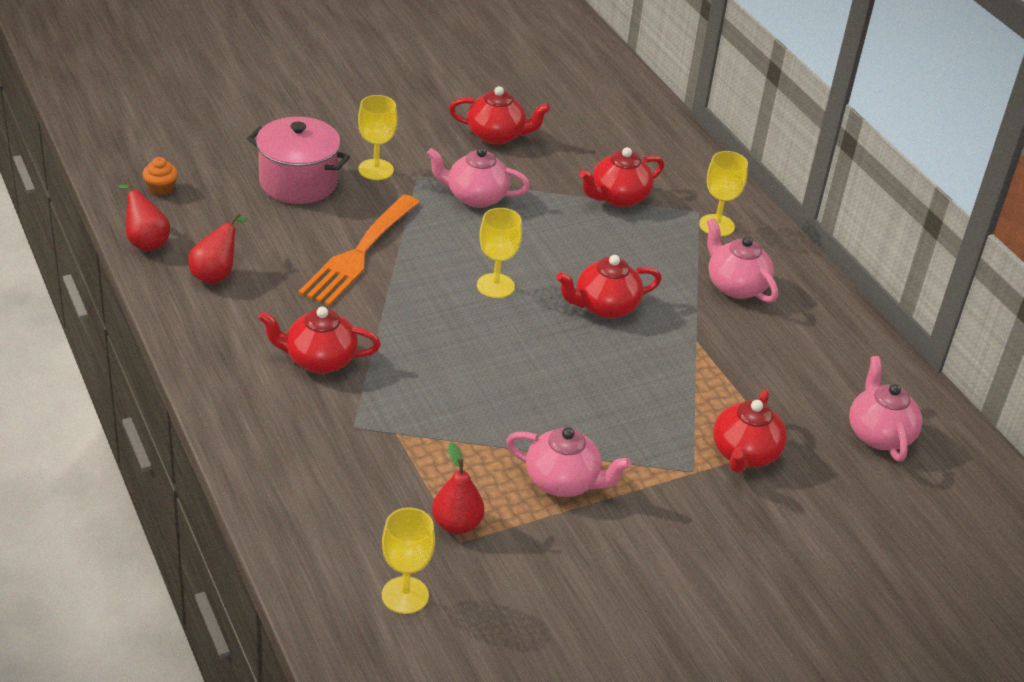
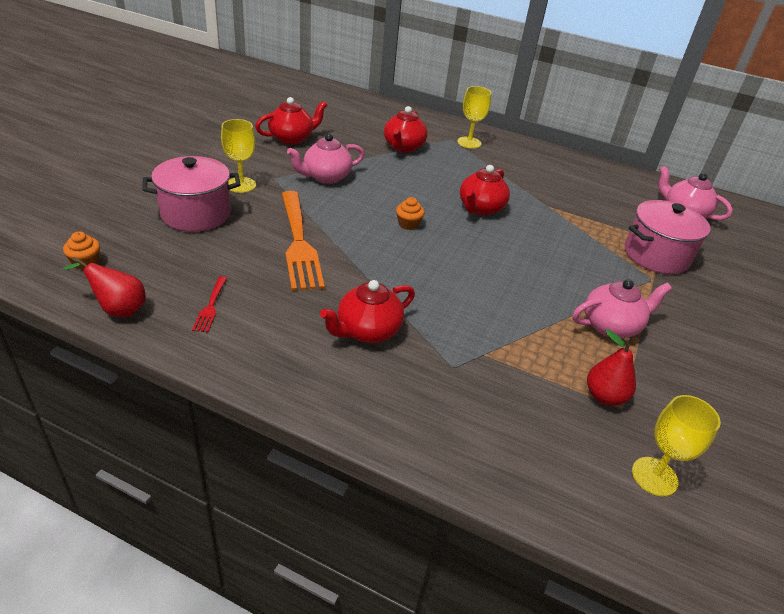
camera: 40 degrees left, 0 degrees up
red pear [188,212,247,284] -> red fork [192,276,227,333]
yellow goblet [477,208,522,298] -> orange cupcake [396,197,425,230]
pink teapot [707,218,778,303] -> none
red teapot [713,390,787,473] -> pink pot [625,200,711,274]

